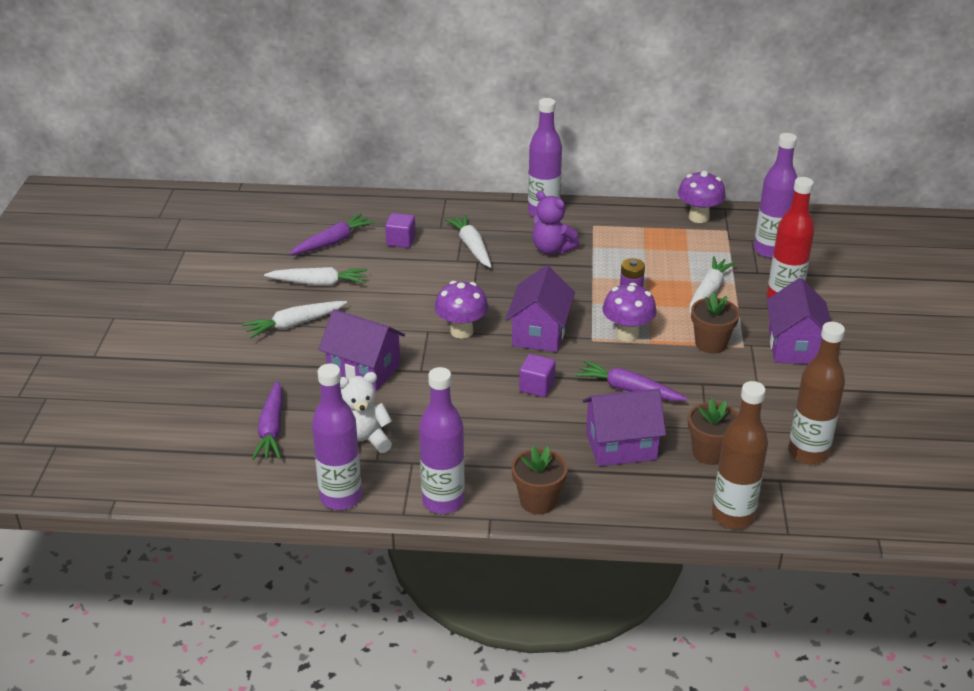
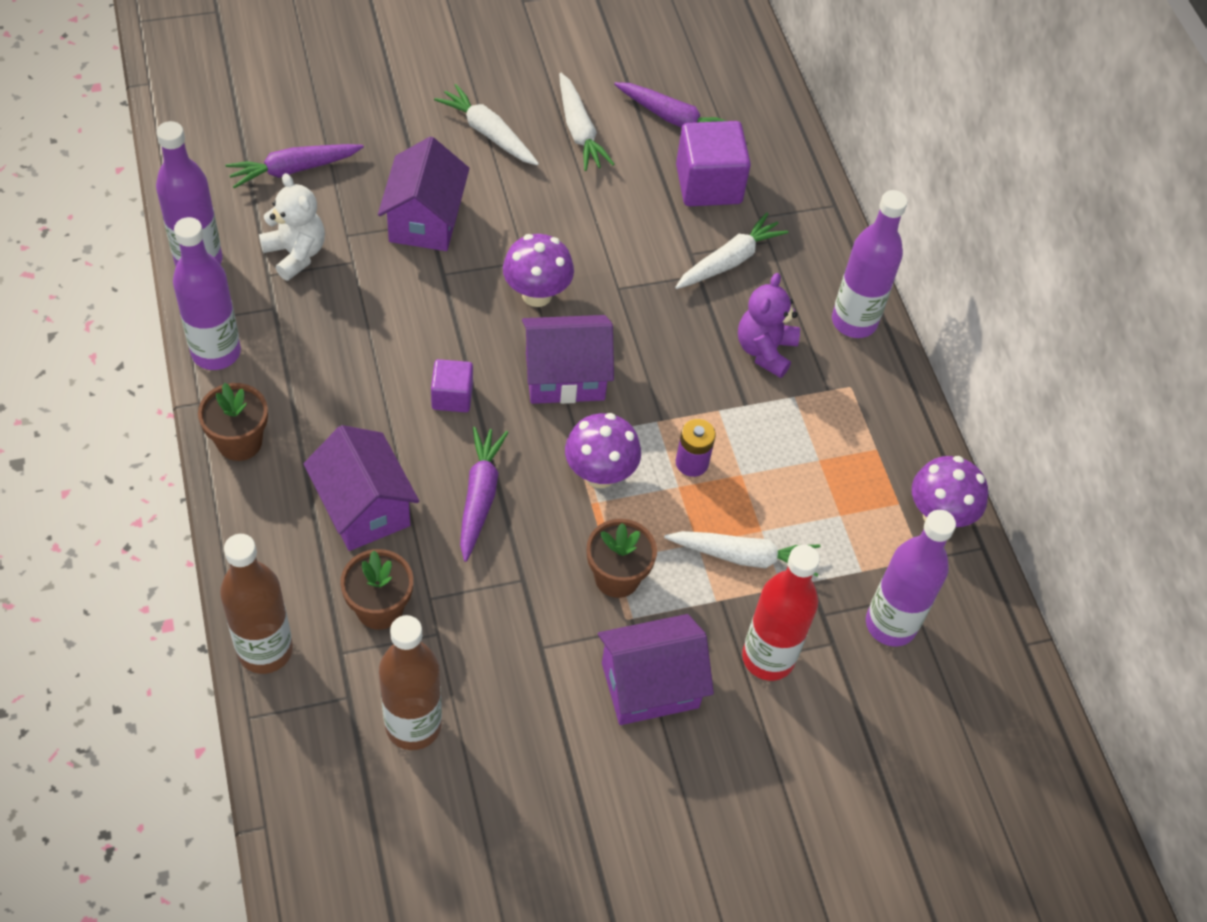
camera: 65 degrees right, 20 degrees up
purple cube [385,213,416,248] -> purple cube [676,121,751,206], size x1.76

